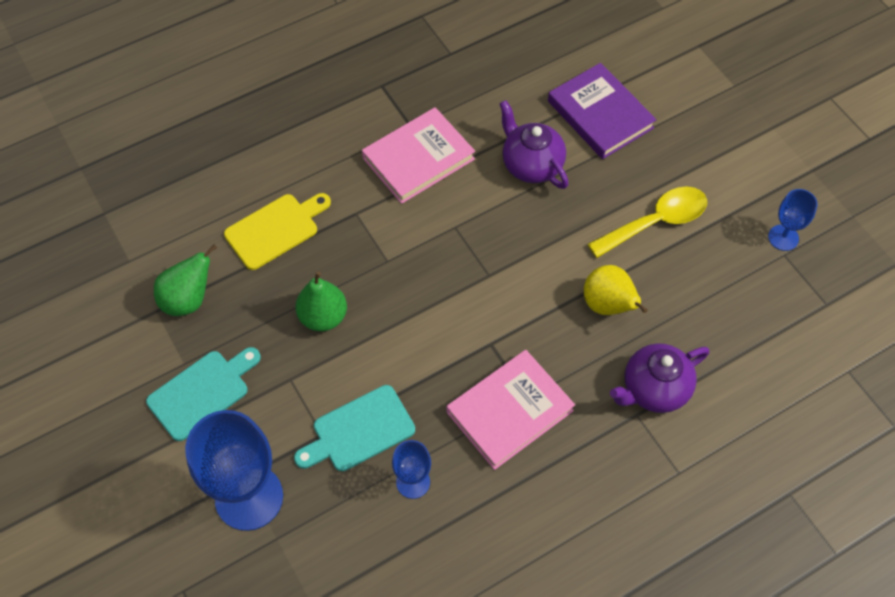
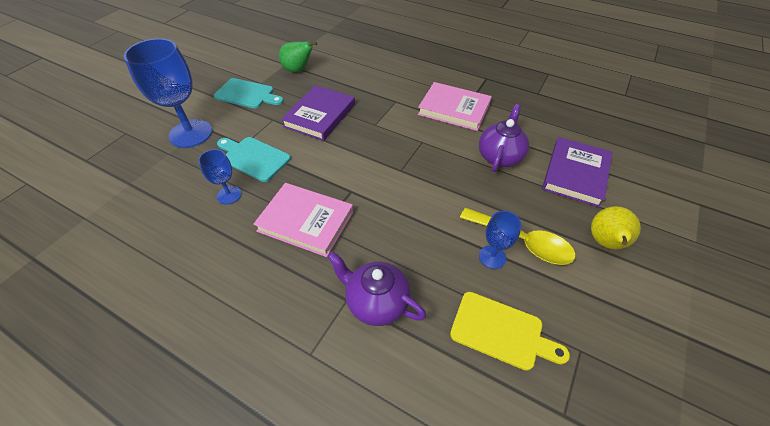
camera: 60 degrees right, 10 degrees down
yellow cutting board [224,193,331,270] -> yellow cutting board moved to [450,292,570,371]
green pear [295,271,347,331] -> purple book [281,85,355,141]
yellow pear [584,265,648,315] -> yellow pear moved to [591,206,641,249]
blue goblet [768,189,818,251] -> blue goblet moved to [479,211,522,269]

